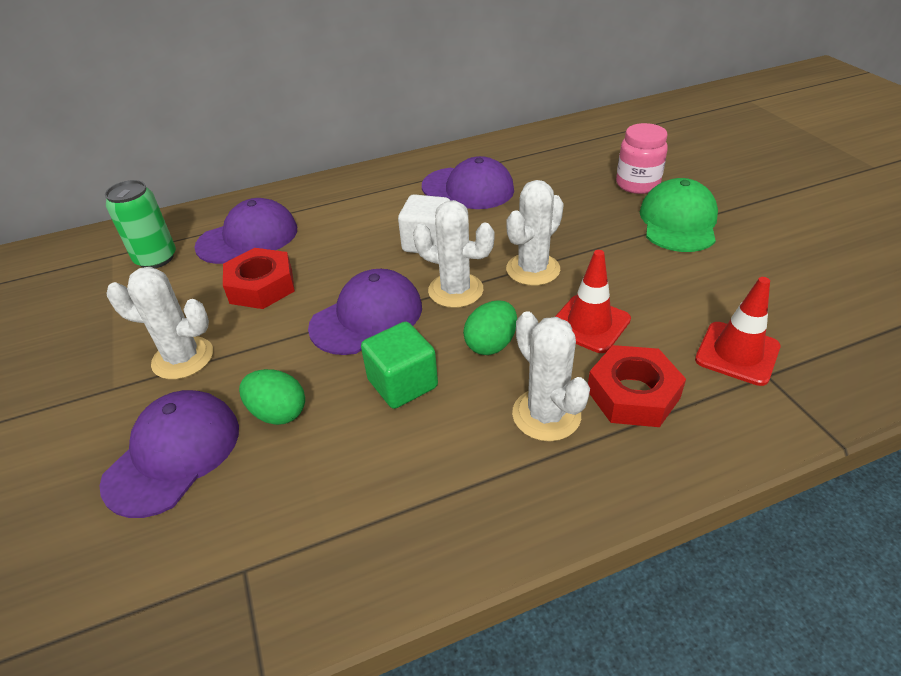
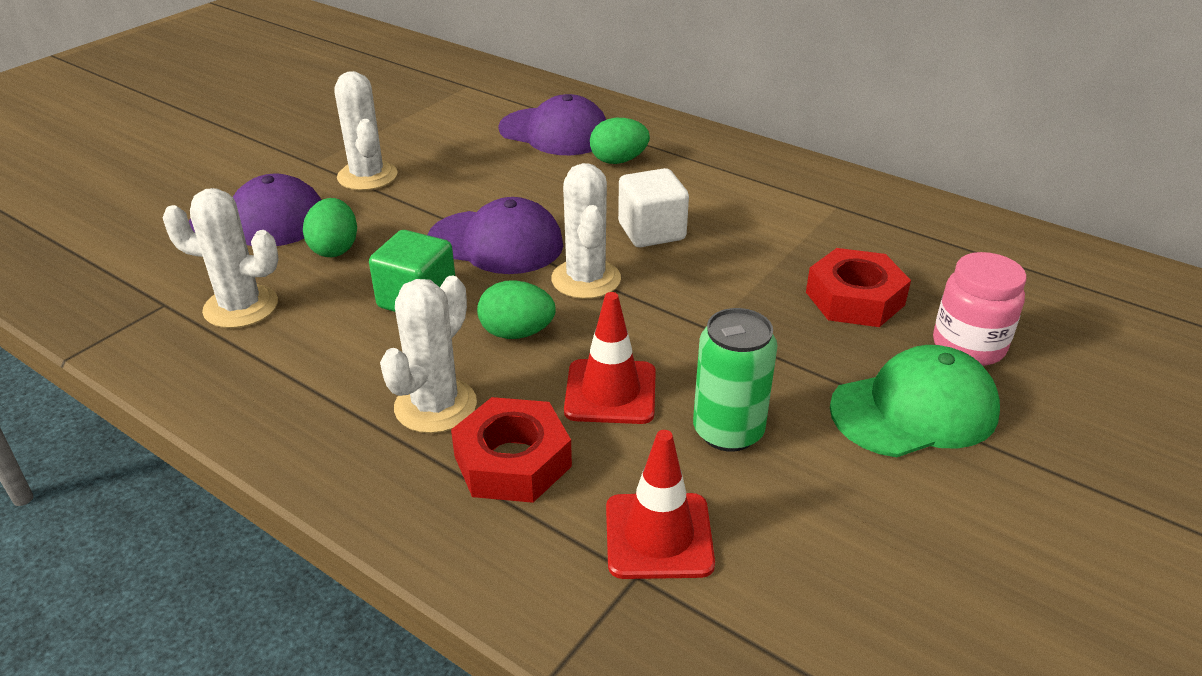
camera: 55 degrees right, 5 degrees down
green can [105,180,176,269] -> green can moved to [693,308,777,452]
red nut [223,248,295,309] -> red nut moved to [806,248,911,327]
purple cap [422,156,514,209] -> none
white cactus [506,180,564,286] -> white cactus moved to [163,188,279,328]
none -> green egg [590,118,650,164]

